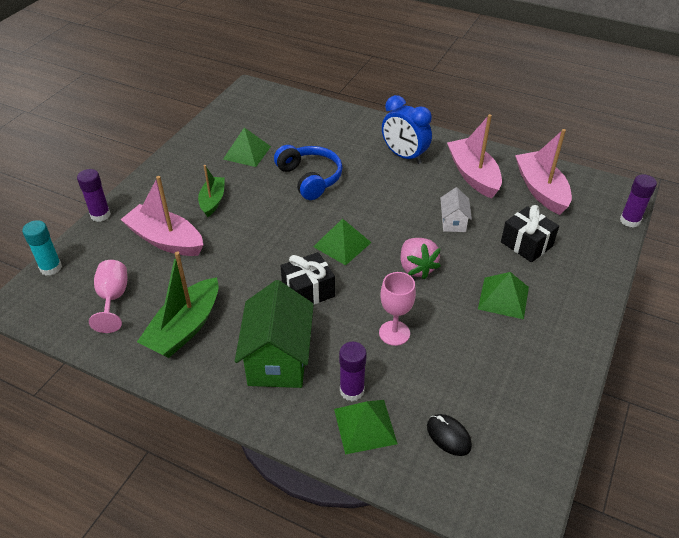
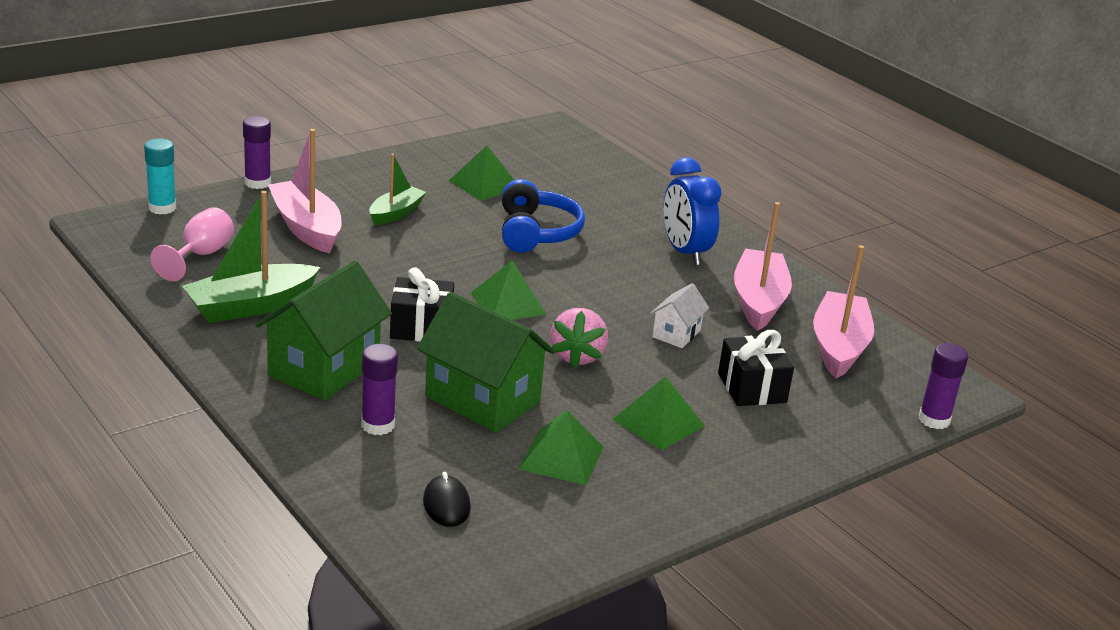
camera: 25 degrees right, 15 degrees down
green pyramid [334,400,398,455] -> green pyramid moved to [519,410,604,485]
pink goblet [379,272,416,346] -> green house [417,292,555,433]

